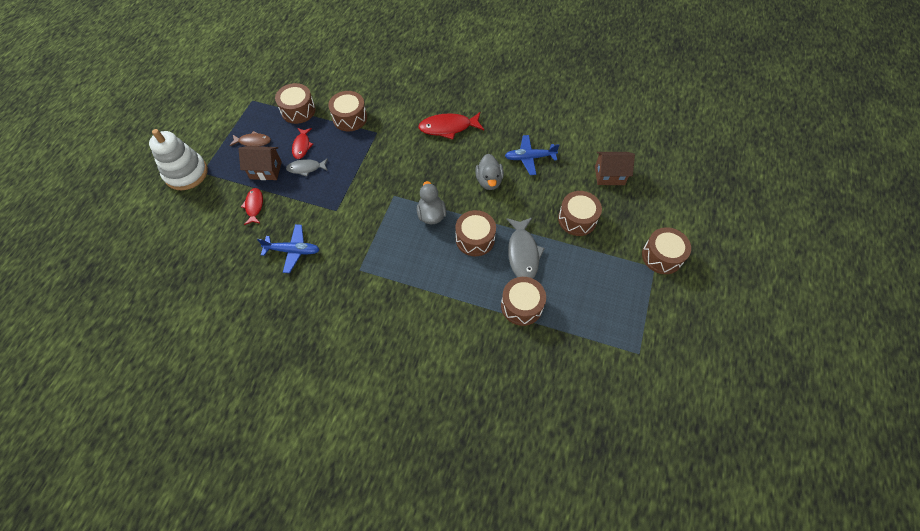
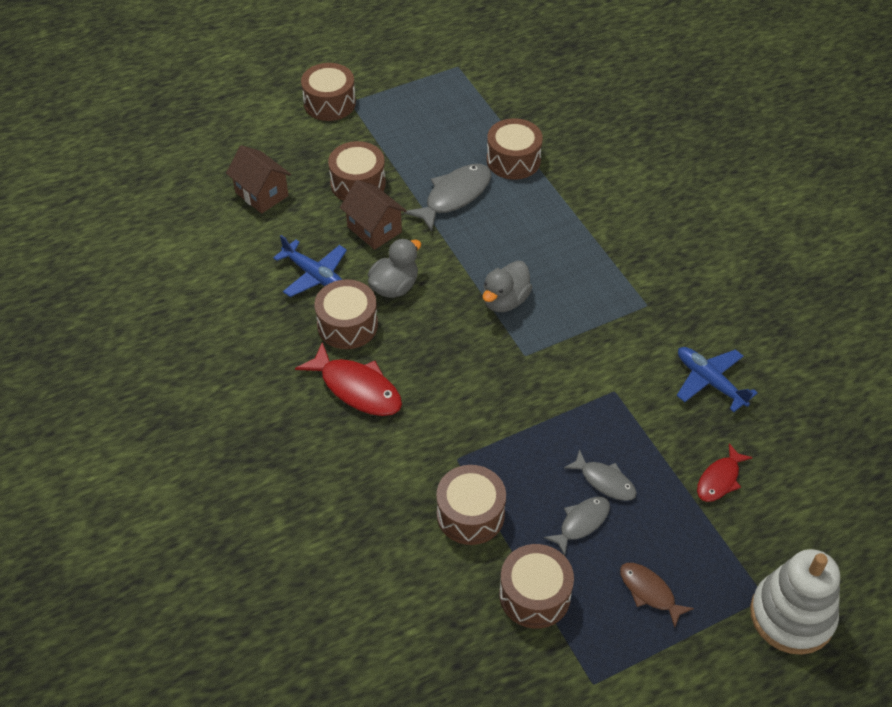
camera: 135 degrees left, 10 degrees down
brown house [239,146,282,180] -> brown house moved to [340,180,407,250]
red fish [292,128,313,159] -> grey fish [544,497,610,556]
brown drum [455,210,496,256] -> brown drum moved to [314,279,378,349]

